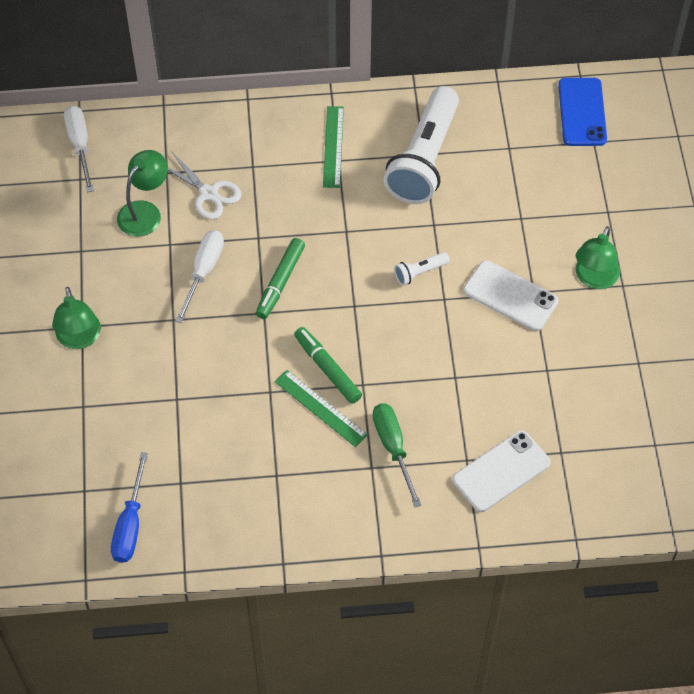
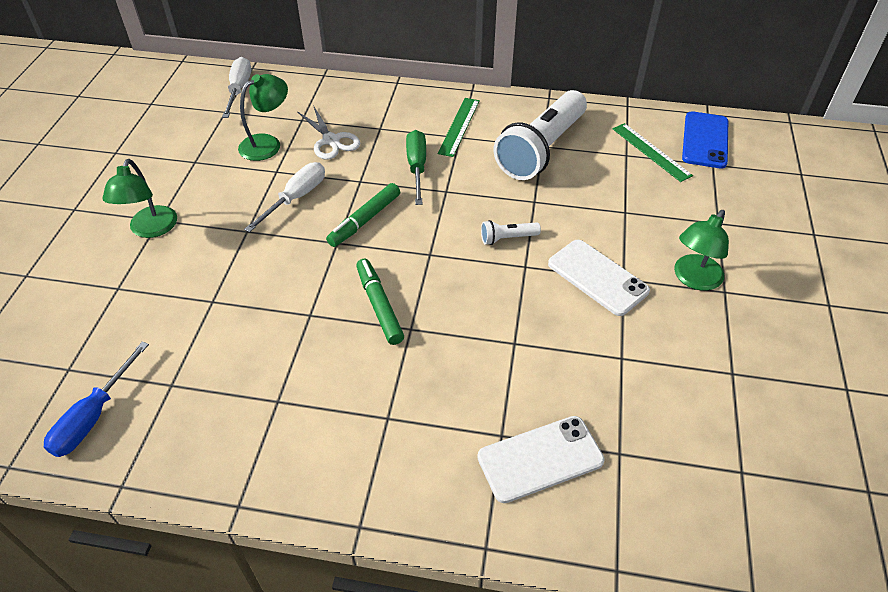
camera: 15 degrees right, 10 degrees down
green ruler [275,370,368,447] -> green ruler moved to [613,123,693,182]
green screwdriver [373,403,422,507] -> green screwdriver moved to [406,130,426,205]

